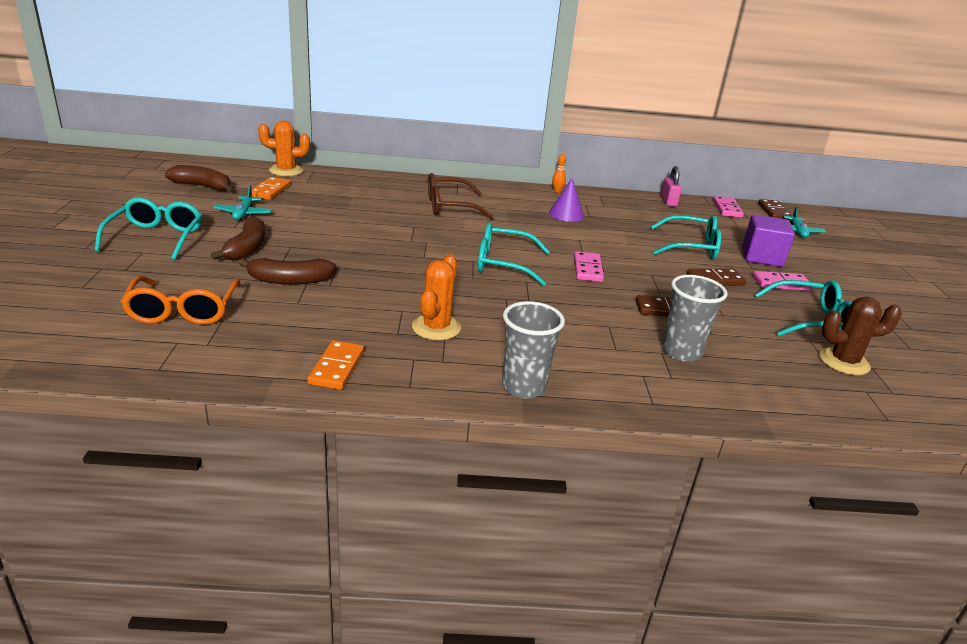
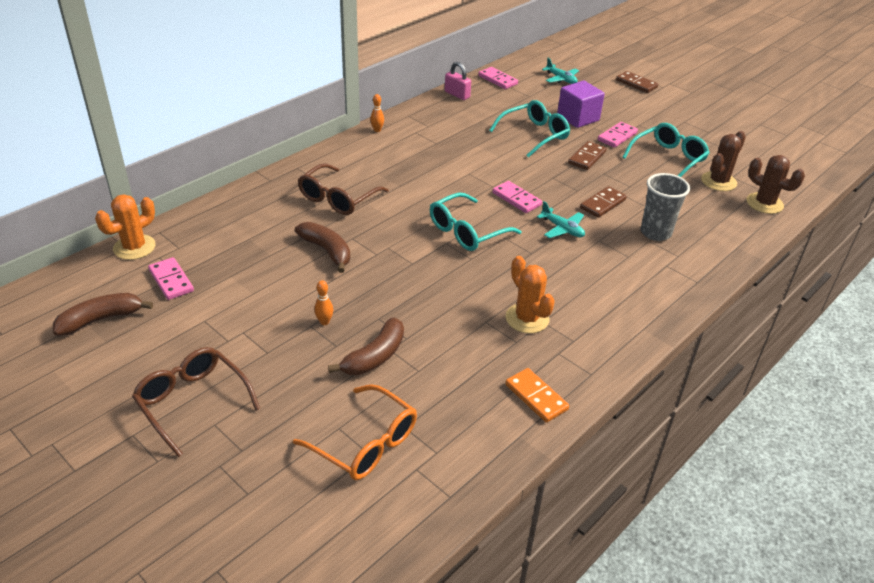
camera: 45 degrees left, 10 degrees up
turquoise glasses [95,197,202,260] -> brown glasses [132,347,260,457]
brown banana [211,216,265,260] -> brown banana moved to [295,222,350,273]
turquoise plane [213,185,272,220] -> turquoise plane moved to [537,201,585,238]
orange domino [251,177,291,200] -> pink domino [148,257,194,300]
grey cup [502,301,565,399] -> none
purple cone [549,178,584,222] -> none
brown domino [758,199,793,221] -> brown domino moved to [616,71,658,93]
none -> orange bowling pin [314,280,333,325]
none -> brown cactus [746,155,805,214]

